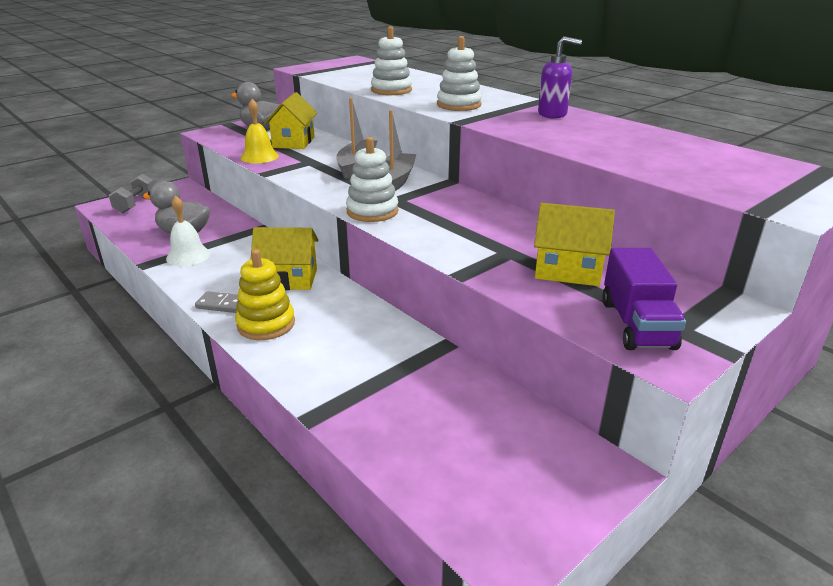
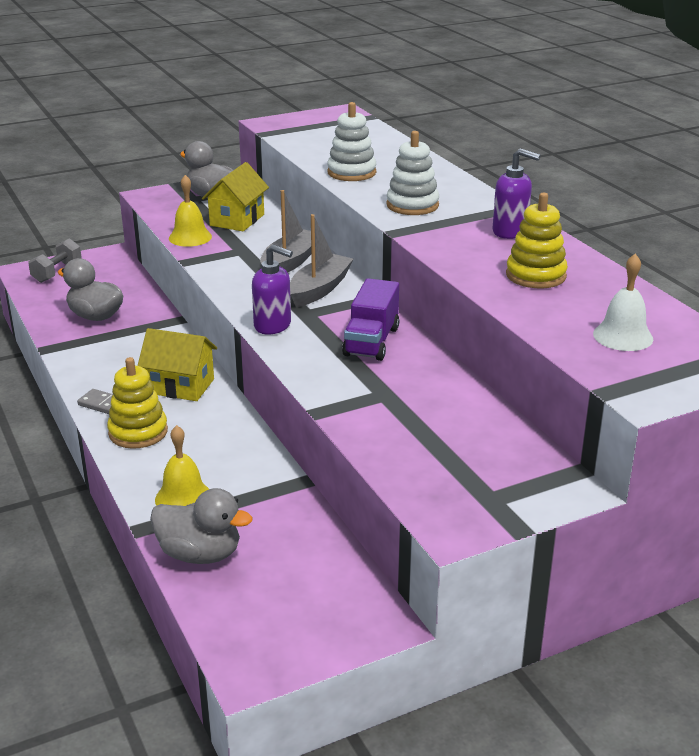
camera: 15 degrees right, 0 degrees up
white bell [166,195,210,266] -> white bell moved to [593,254,653,351]
white stacking toy [346,137,398,222] -> purple soap dispenser [252,244,293,334]
yellow house [534,203,615,286] -> none
purple truck [602,248,686,350] -> purple truck moved to [342,278,399,361]
none -> grey duck [150,488,253,564]
none -> yellow bell [155,425,209,506]
none -> yellow stacking toy [506,193,568,288]

